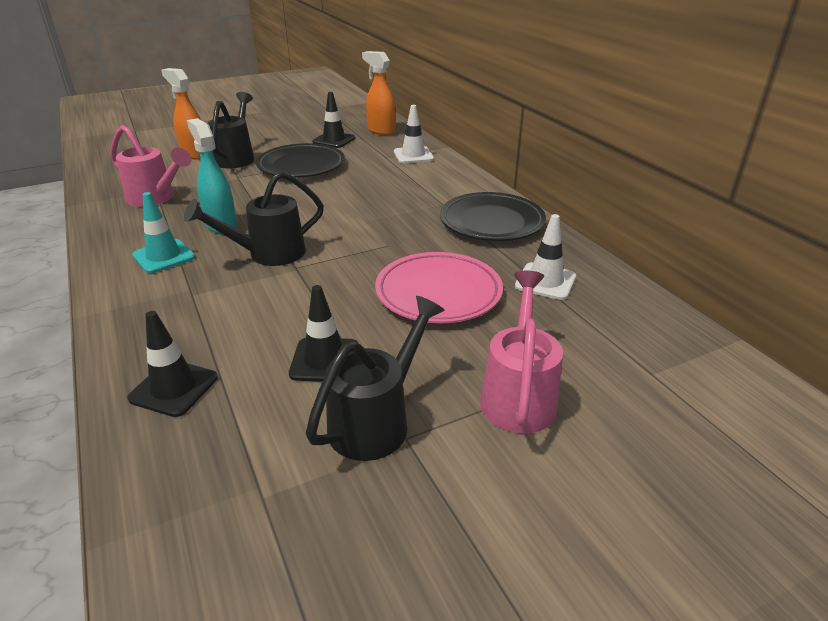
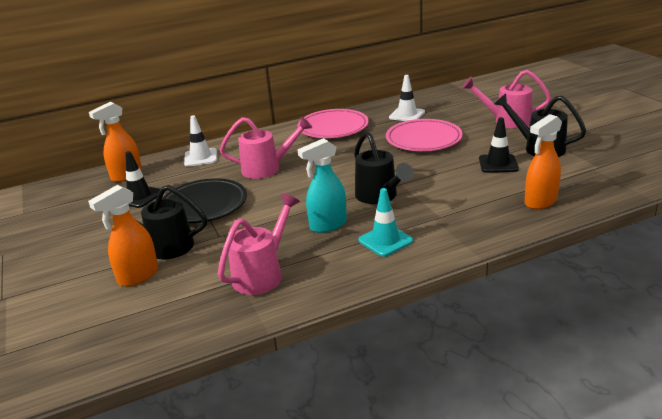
camera: 85 degrees left, 5 degrees down
black traffic cone [127,311,218,417] -> orange spray bottle [525,114,562,209]
black plate [440,192,546,241] -> pink plate [297,109,369,138]
none -> pink watering can [220,116,312,179]

